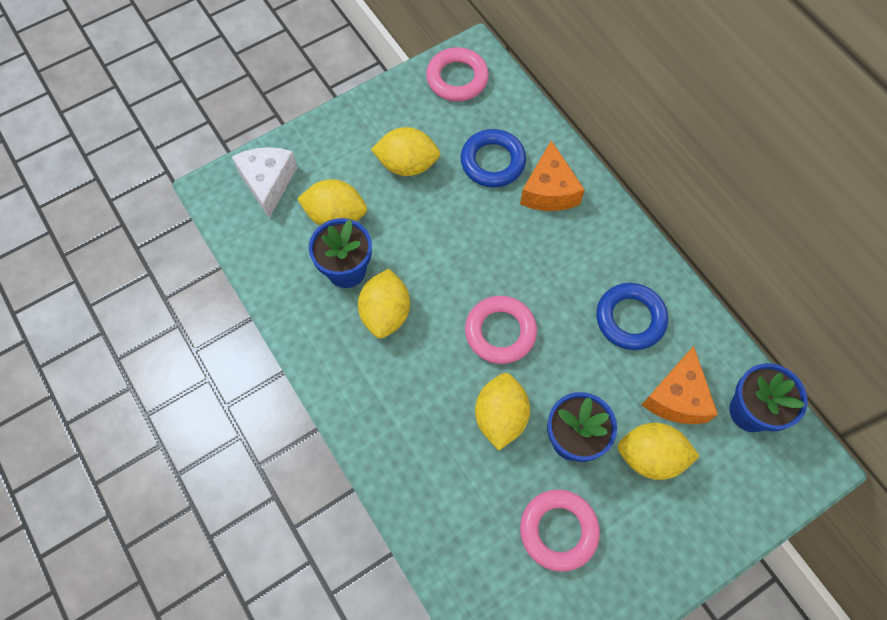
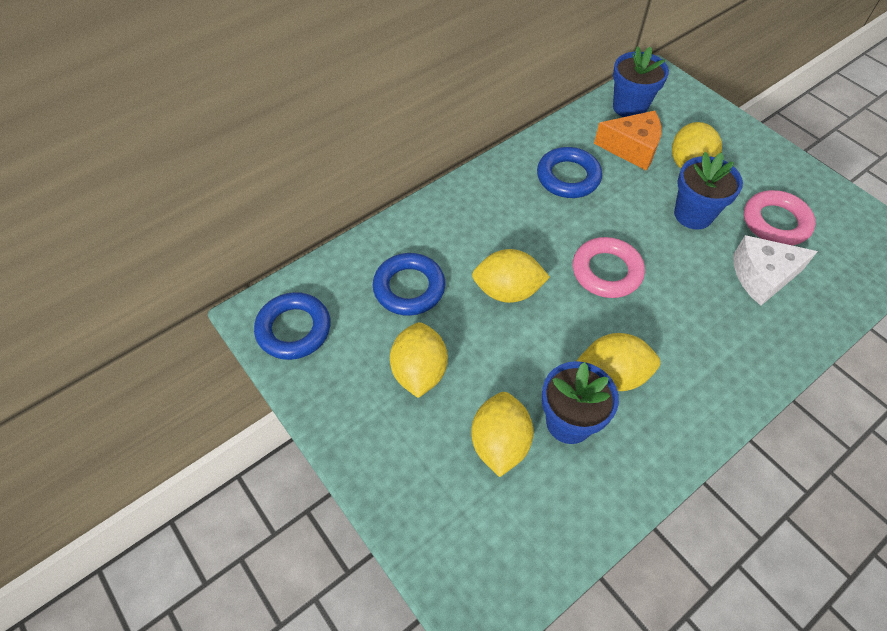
camera: 95 degrees left, 10 degrees down
white cheese [232,147,297,218] -> white cheese moved to [733,235,818,306]
pink ring [426,47,489,101] -> blue ring [254,292,331,360]
yellow lemon [475,373,530,451] -> yellow lemon moved to [472,249,550,303]
orange cheese [520,140,585,211] -> none

